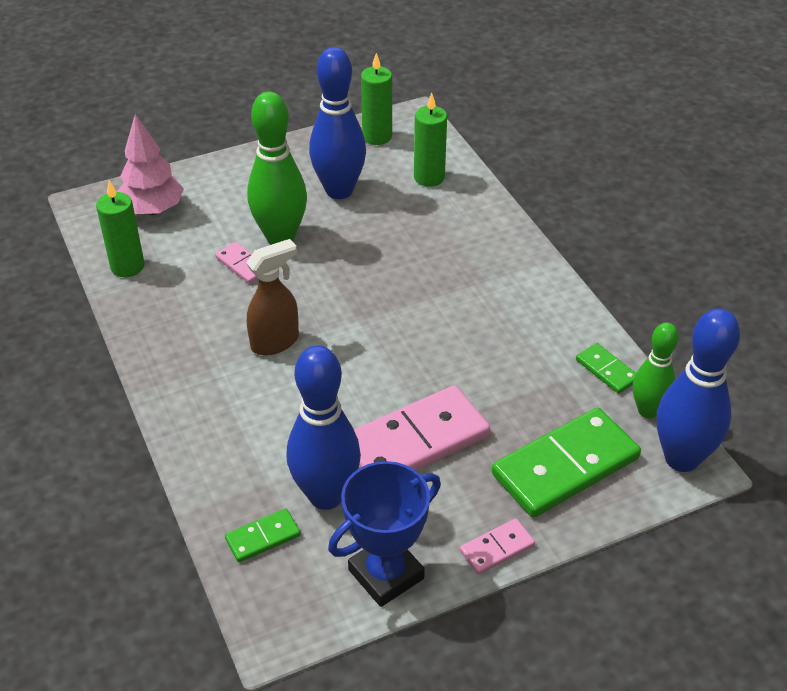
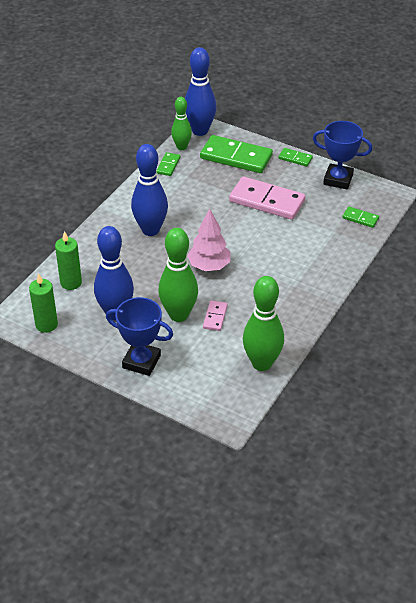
camera: 125 degrees left, 0 degrees up
green candle [96,181,144,277] -> green bowling pin [243,276,284,371]
pink tree [117,114,184,215] -> pink tree moved to [187,208,231,271]
brown spray bottle [246,239,299,355] -> none
blue bowling pin [287,345,361,510] -> blue bowling pin moved to [131,144,168,236]
pink domino [460,519,535,575] -> green domino [278,148,313,167]
none -> blue trophy [106,297,173,376]

